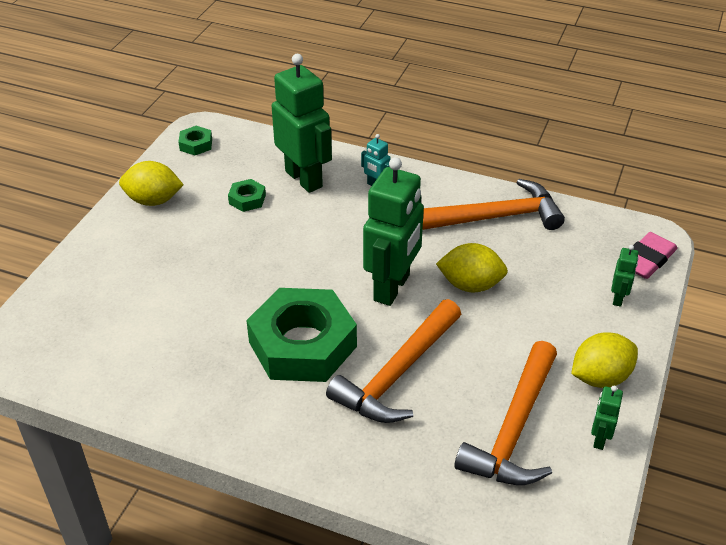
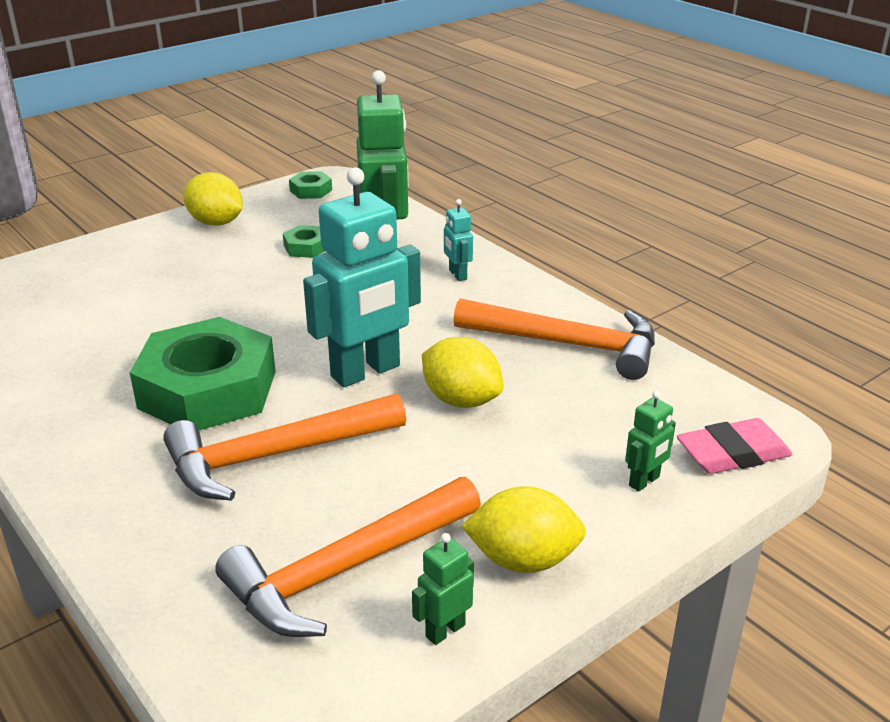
camera: 30 degrees right, 10 degrees down
green robot [363,157,424,306] -> turquoise robot [303,167,421,387]

